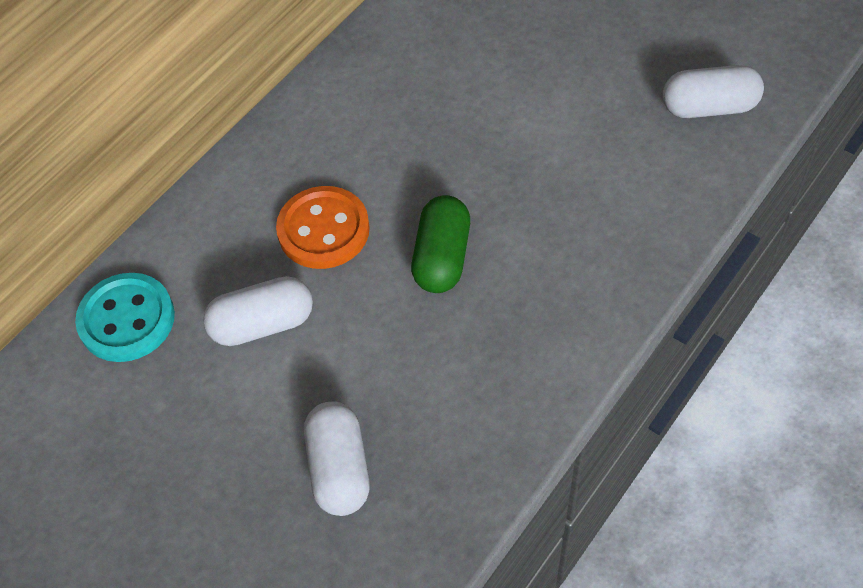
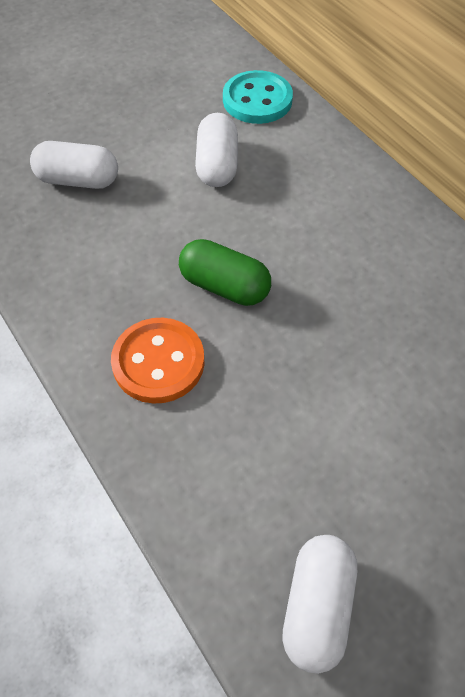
camera: 105 degrees right, 0 degrees up
orange button [276,186,370,269] -> orange button moved to [111,318,205,404]

